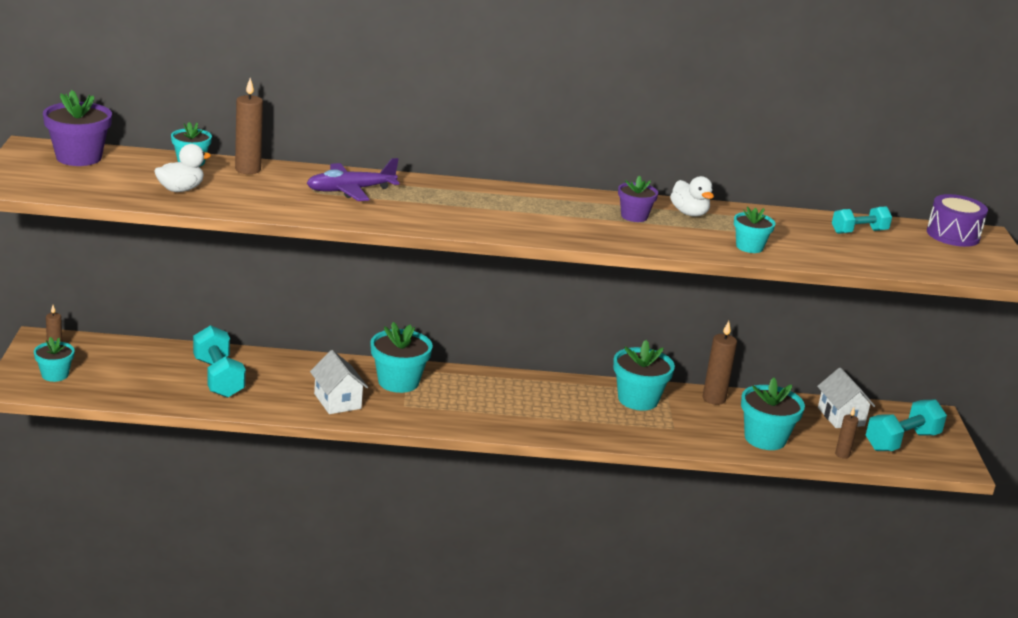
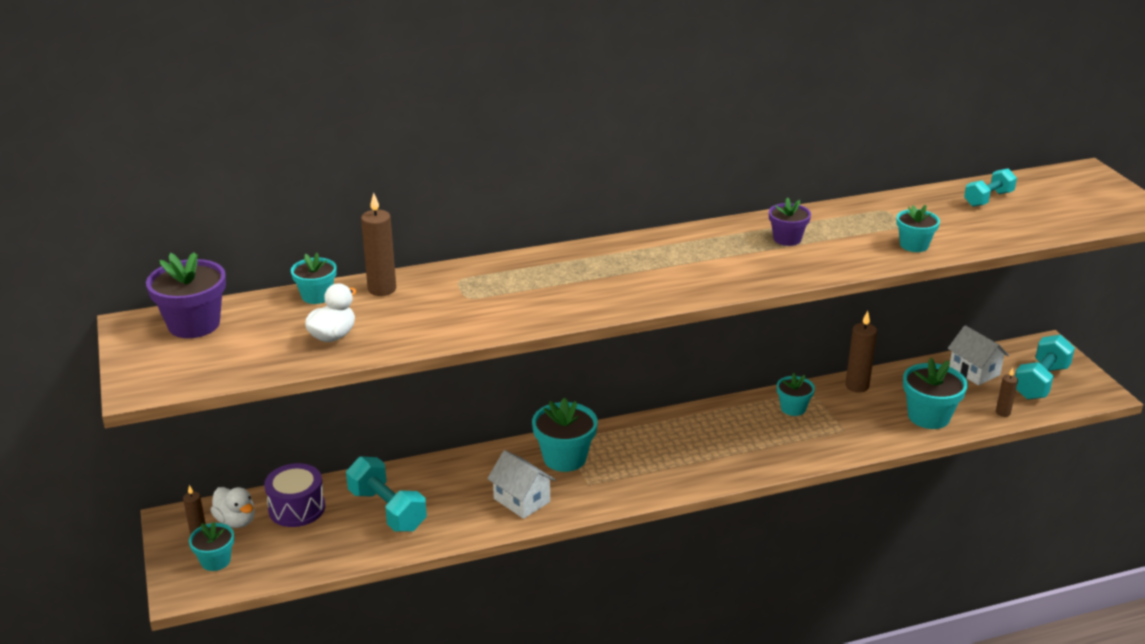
camera: 15 degrees left, 5 degrees up
purple plane [307,158,400,201] -> none
turquoise flower pot [613,340,675,411] -> turquoise flower pot [777,373,815,416], size x0.61
white duck [670,176,714,217] -> white duck moved to [210,487,255,528]
purple drum [927,194,988,247] -> purple drum moved to [264,463,325,527]

